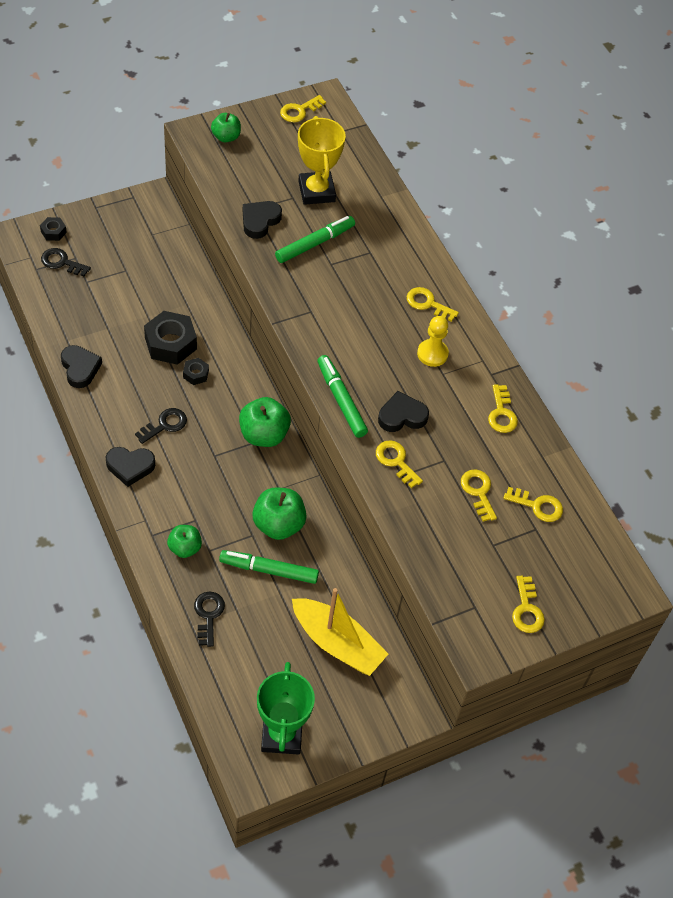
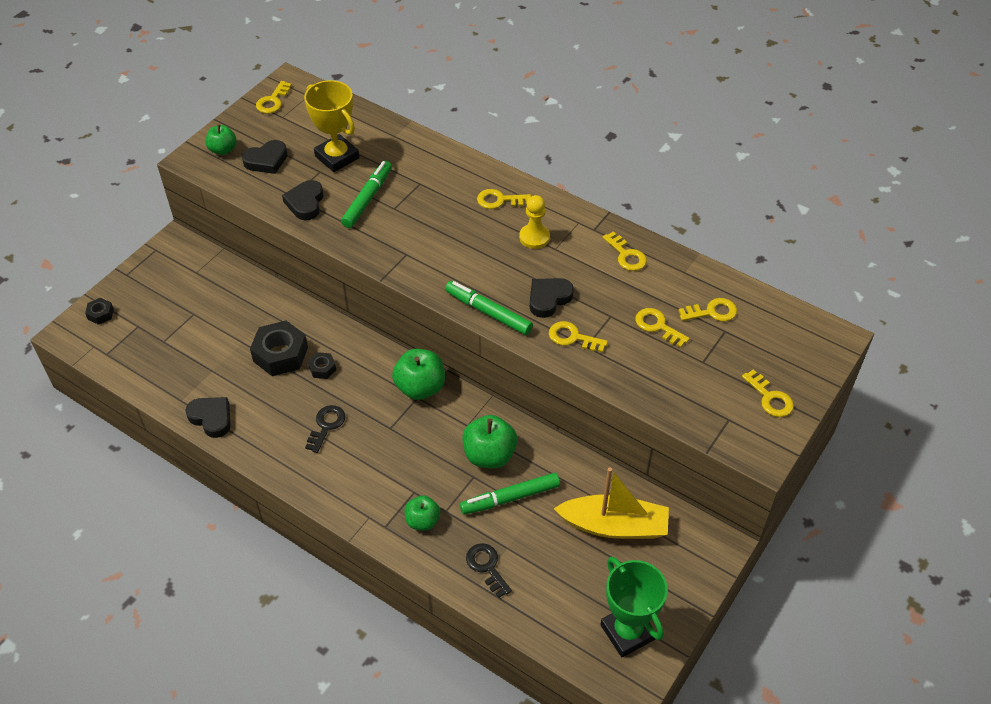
camera: 25 degrees left, 5 degrees down
black key [41,248,91,277] -> none
black heart [106,447,155,487] -> black heart moved to [242,140,288,174]

